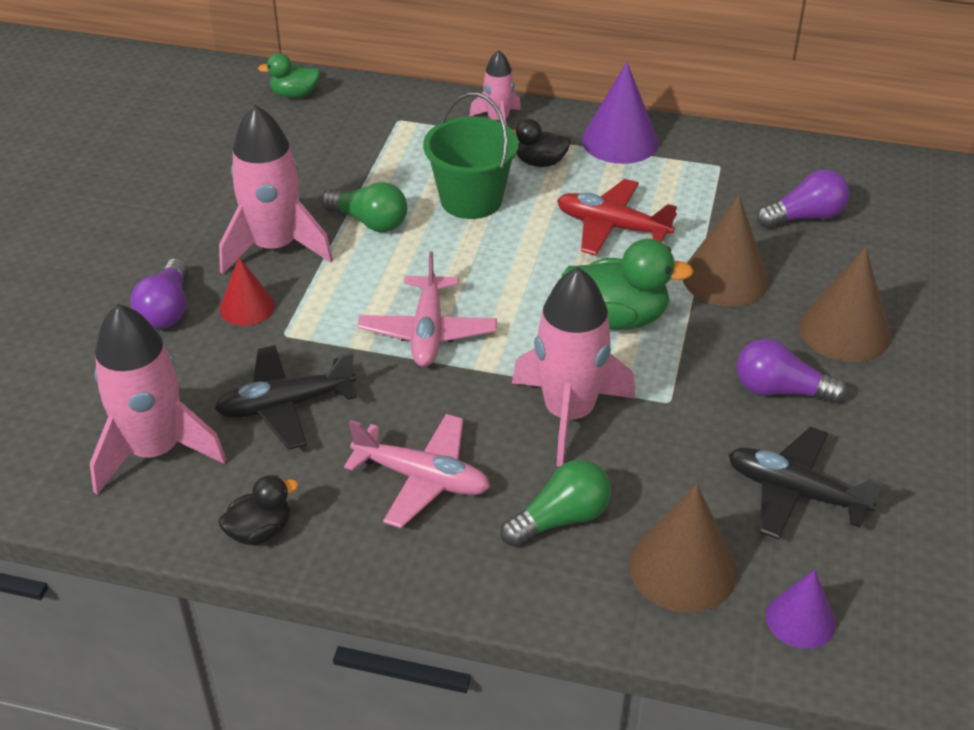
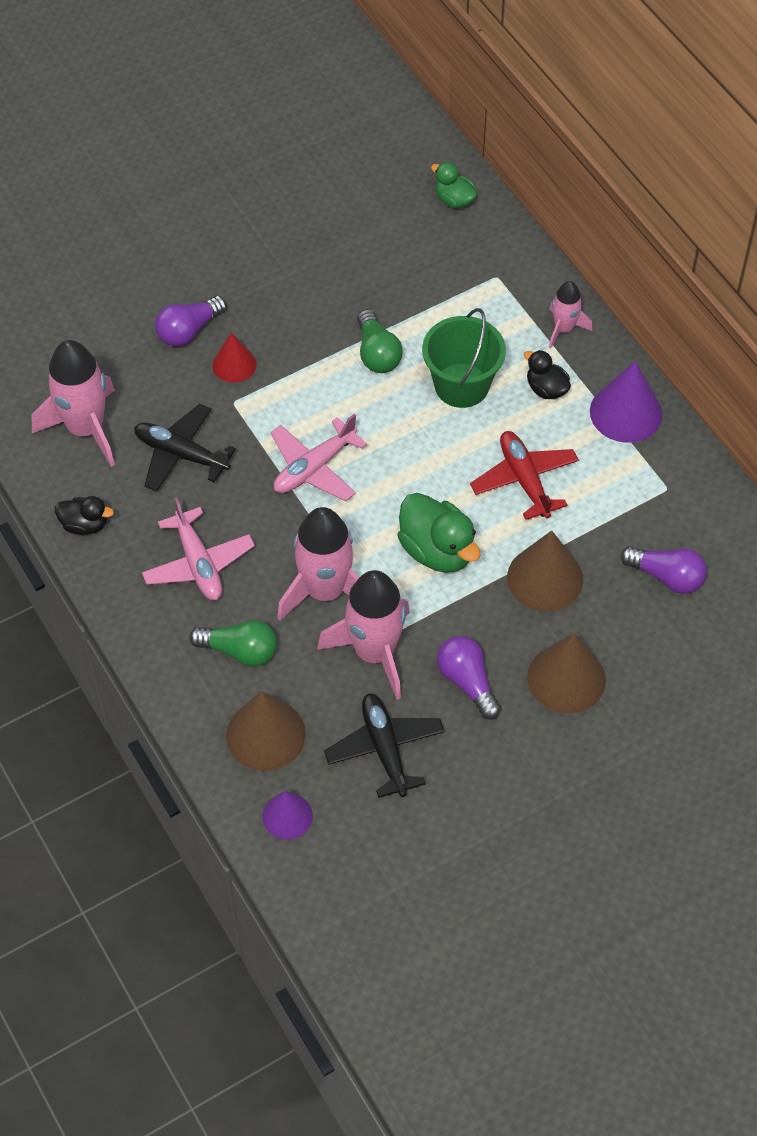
camera: 45 degrees right, 15 degrees up
pink rocket [219,105,333,274] -> pink rocket moved to [317,570,410,700]

